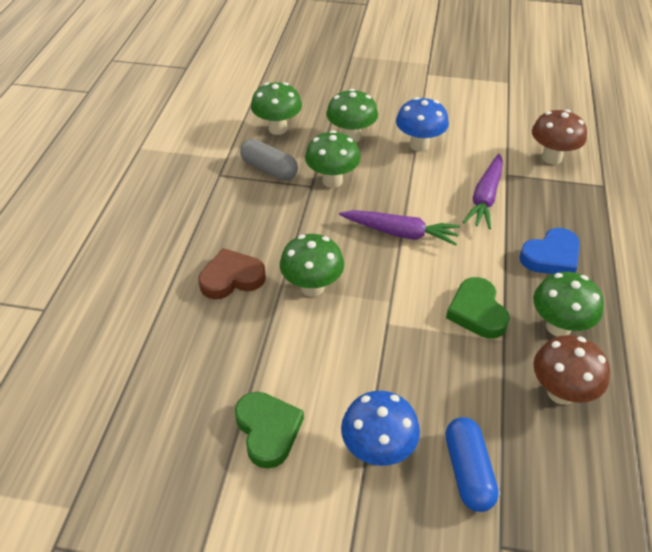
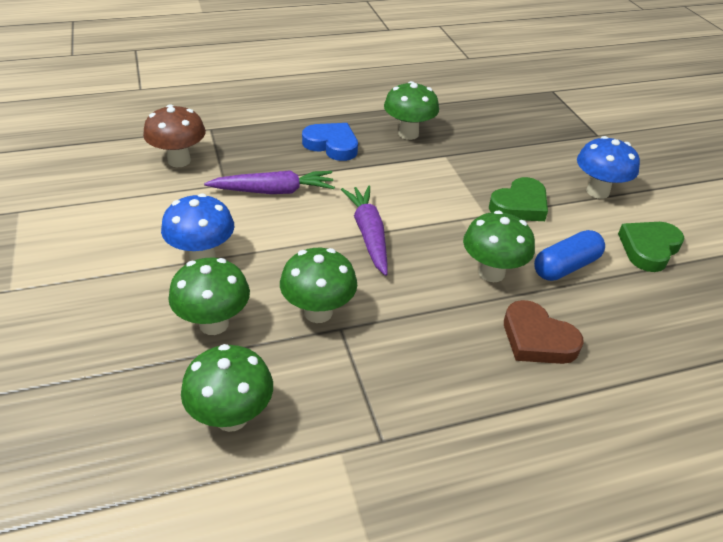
camera: 120 degrees left, 5 degrees down
grey capsule [240,139,298,180] -> none
blue capsule [445,417,499,512] -> blue capsule moved to [534,230,605,281]
green heart [446,277,510,339] -> green heart moved to [489,177,548,221]
brown mushroom [533,335,610,405] -> none

